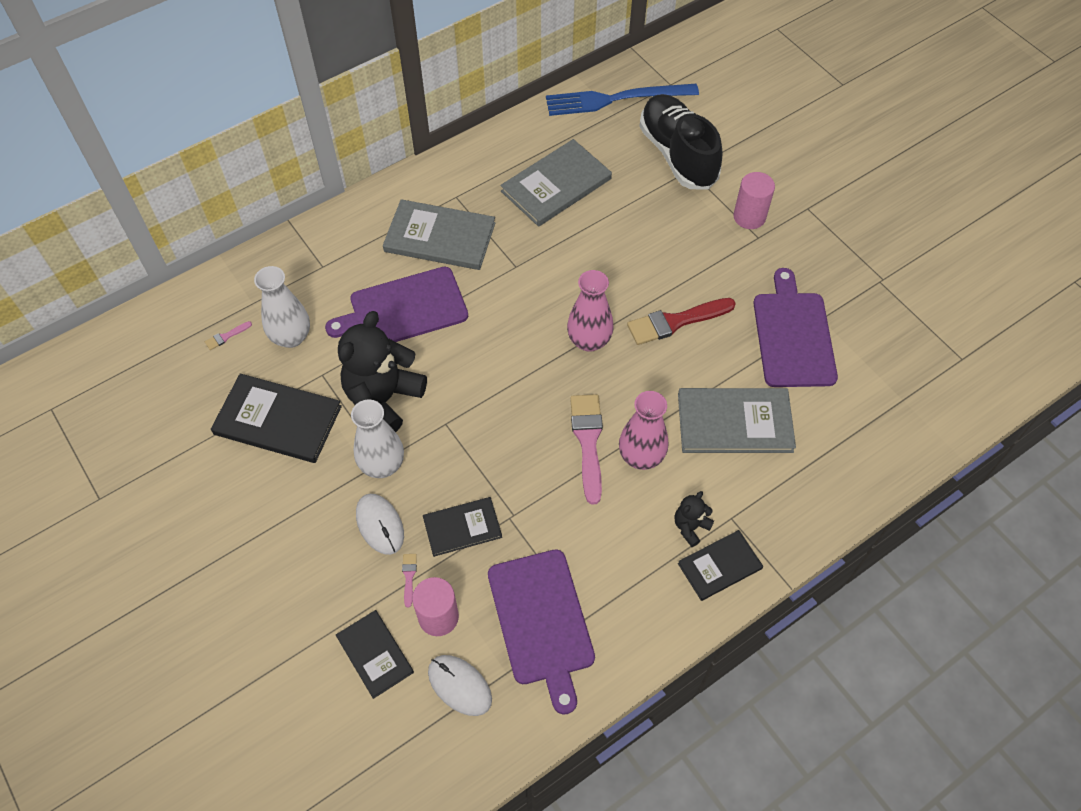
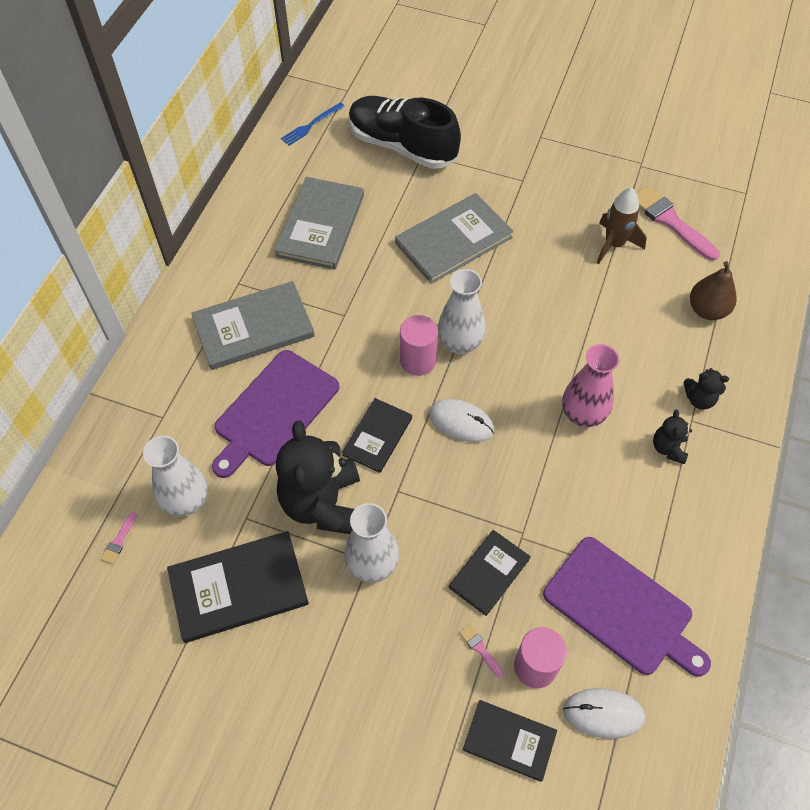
camera: 35 degrees left, 0 degrees up
white mouse [356,494,404,555] -> white mouse moved to [429,399,494,442]
blue fork [546,84,699,116] -> blue fork [281,103,345,146], size x0.49
pink vase [567,270,613,352] -> white vase [438,269,485,354]
pink brush [570,394,603,505] -> pink brush moved to [637,186,720,261]
red brush [627,298,736,345] -> none
grey book [678,388,796,453] -> grey book moved to [395,193,514,284]
black book [678,530,763,601] -> black book moved to [342,398,412,473]
pink cylinder [733,172,775,229] -> pink cylinder moved to [400,315,438,376]
purple cutting board [753,268,838,387] -> brown rocket [597,188,647,264]
none -> black teddy bear [684,368,729,410]
none -> brown pear [690,261,737,320]

